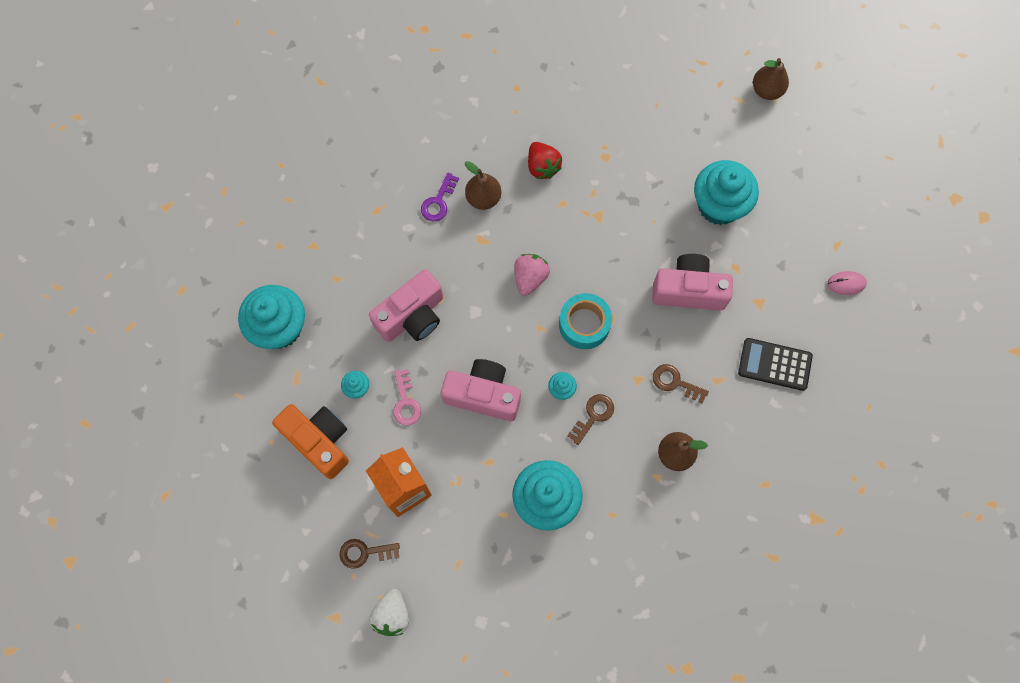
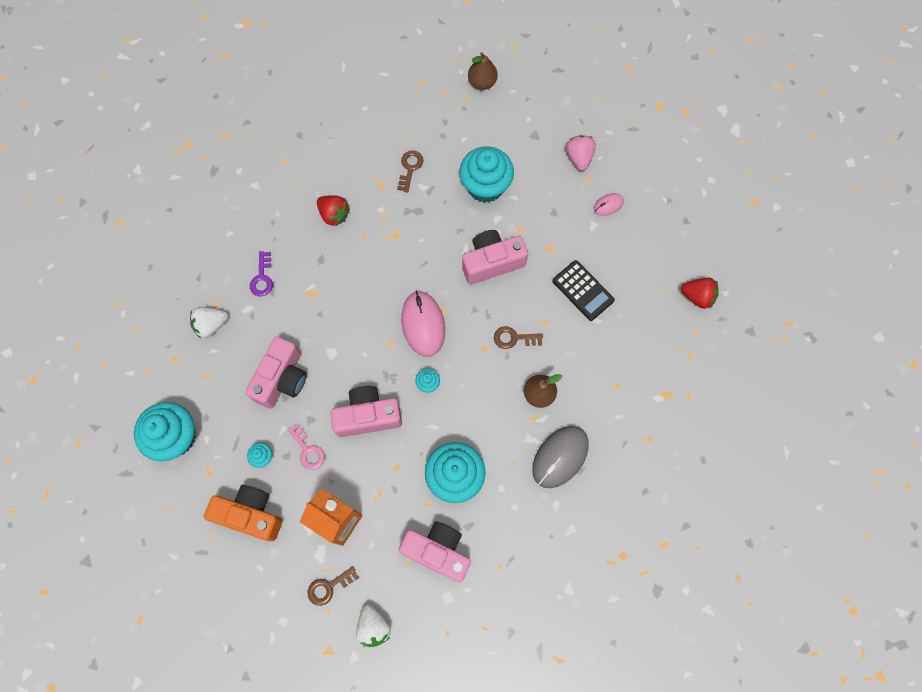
camera: 25 degrees left, 0 degrees up
brown pear [465,161,501,210] -> none
pink strawberry [514,254,550,296] -> pink strawberry moved to [566,135,596,171]
turquoise tape [559,293,612,349] -> pink mouse [401,291,445,357]
brown key [568,394,614,445] -> brown key moved to [397,151,424,192]
black calculator [738,338,813,391] -> black calculator turned 120 degrees counterclockwise [553,260,615,321]
none -> white strawberry [190,307,228,338]
none -> pink camera [399,521,471,582]
none -> grey mouse [532,426,589,488]
none -> red strawberry [681,278,719,309]

